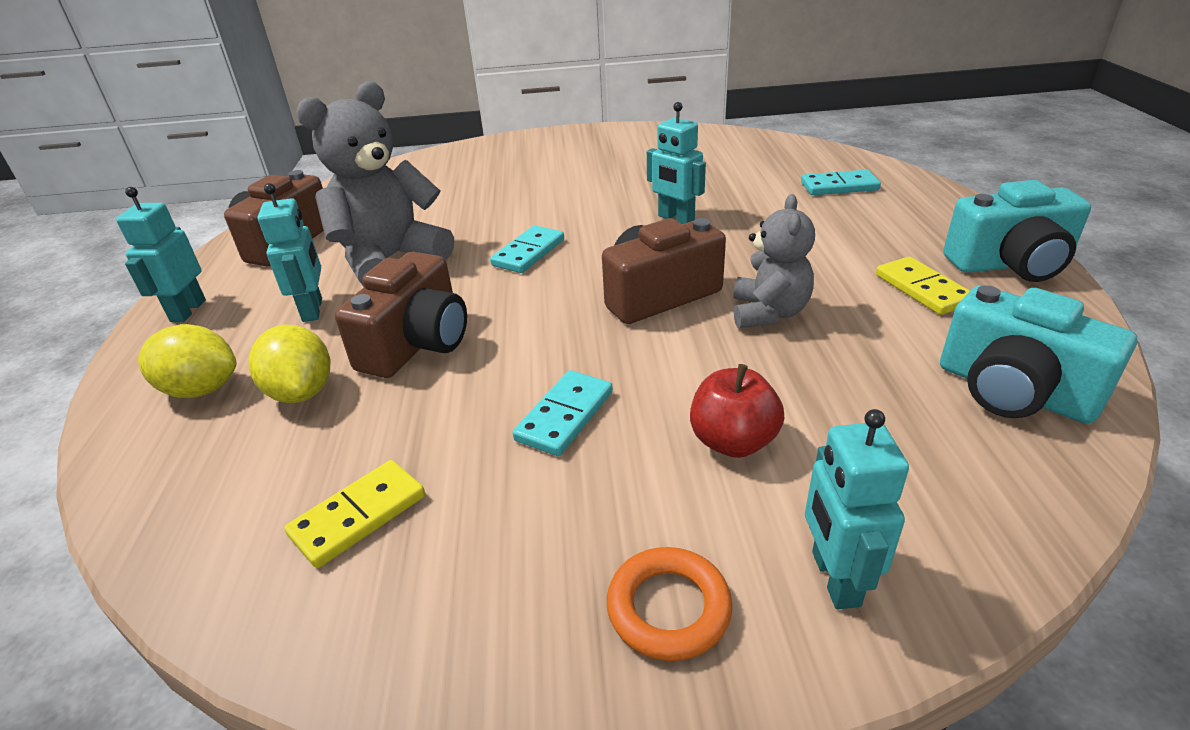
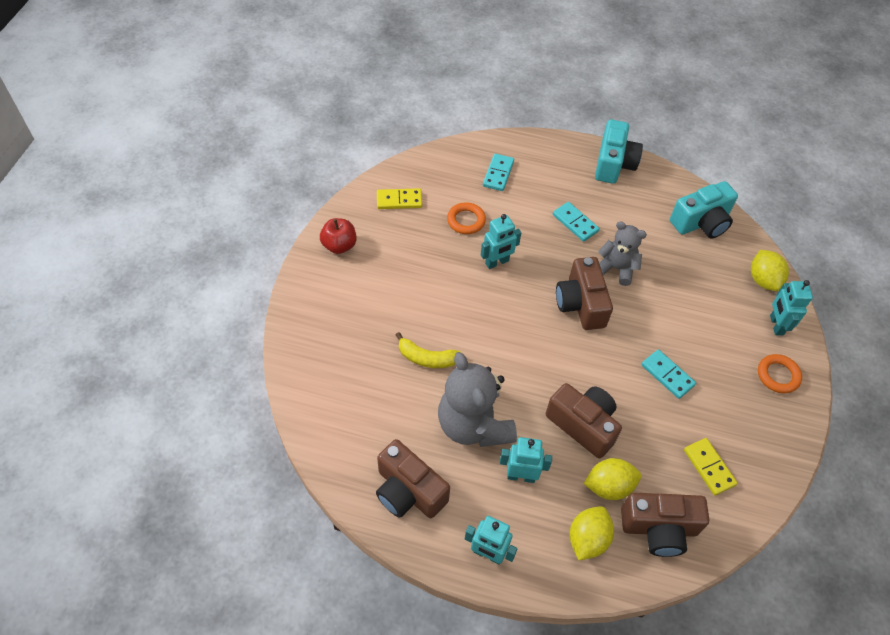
camera: 75 degrees left, 20 degrees up
turquoise domino [490,225,564,273] -> turquoise domino moved to [553,202,600,242]
red apple [690,364,784,458] -> red apple moved to [320,218,357,254]
turquoise robot [805,409,909,609] -> turquoise robot turned 75 degrees clockwise [770,280,813,336]
yellow domino [876,257,970,315] -> yellow domino moved to [377,188,422,209]
none -> yellow banana [395,332,461,368]
none -> orange ring [447,202,486,234]
none -> brown camera [621,493,709,557]
none -> yellow lemon [751,250,789,291]

